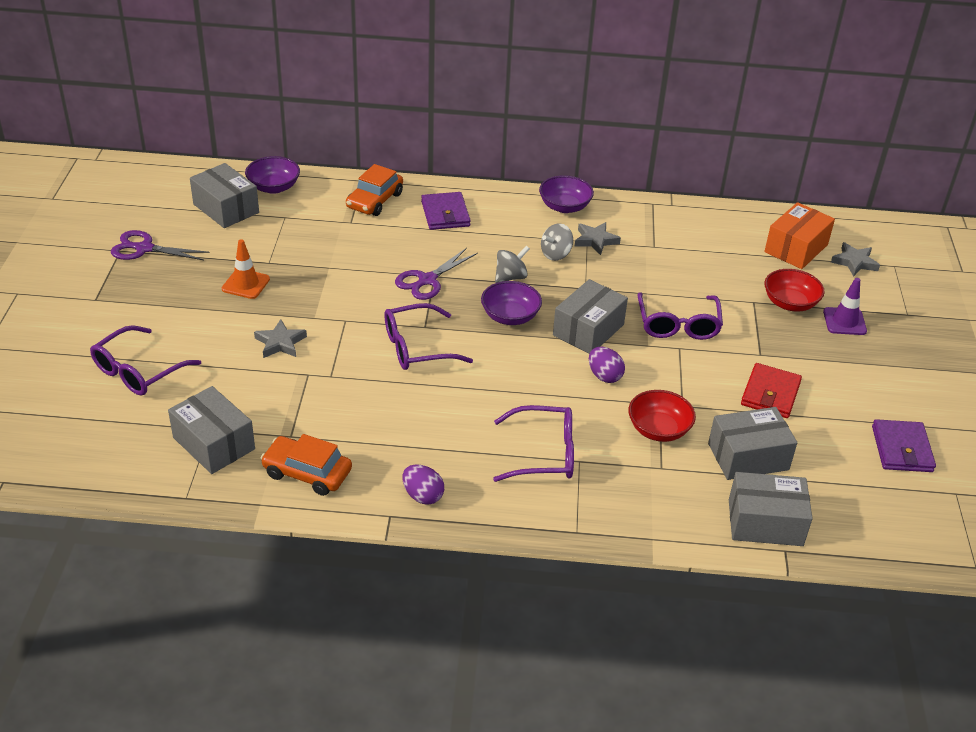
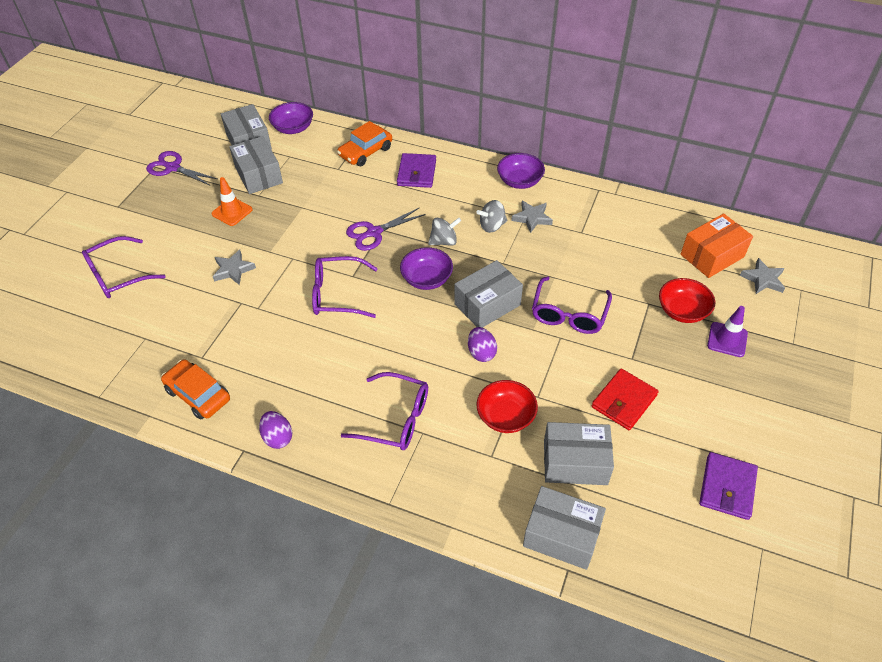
camera: 20 degrees right, 10 degrees up
grey box [168,386,255,474] -> grey box moved to [229,136,283,194]

